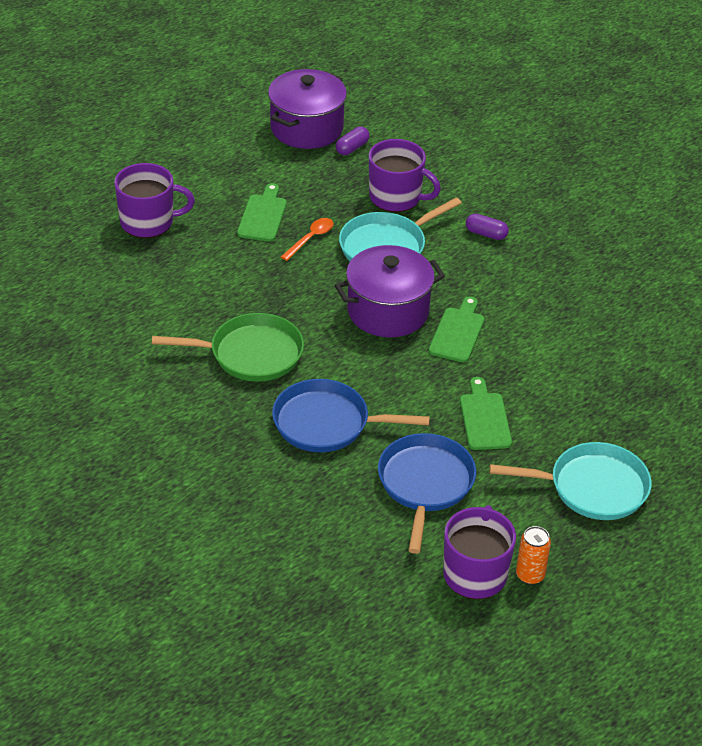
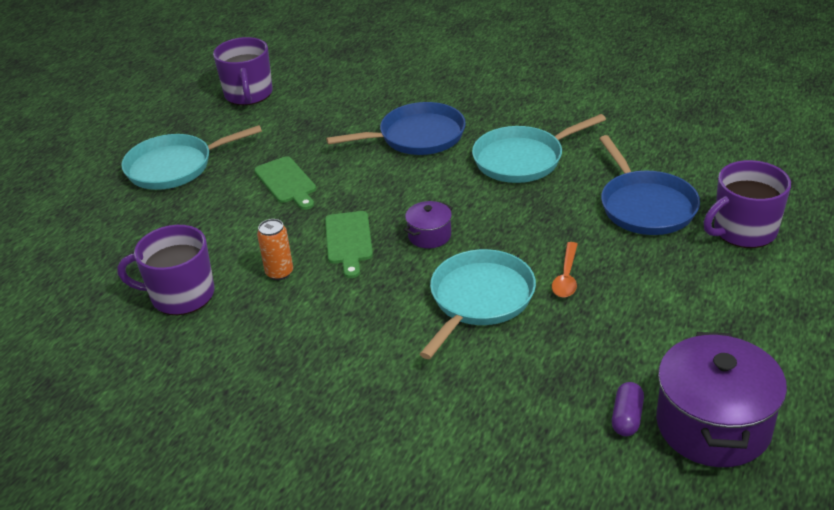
camera: 160 degrees right, 5 degrees down
green pan [152,313,304,382] -> turquoise pan [472,114,606,183]
green cutting board [237,183,287,242] -> none
purple pot [335,245,445,337] -> purple pot [404,201,453,248], size x0.48
purple mug [369,139,441,212] -> purple mug moved to [117,225,214,315]
blue pan [378,433,476,554] -> blue pan moved to [599,135,700,235]
purple capsule [466,214,509,240] -> none
orange can [516,526,551,585] -> orange can moved to [257,219,293,280]

